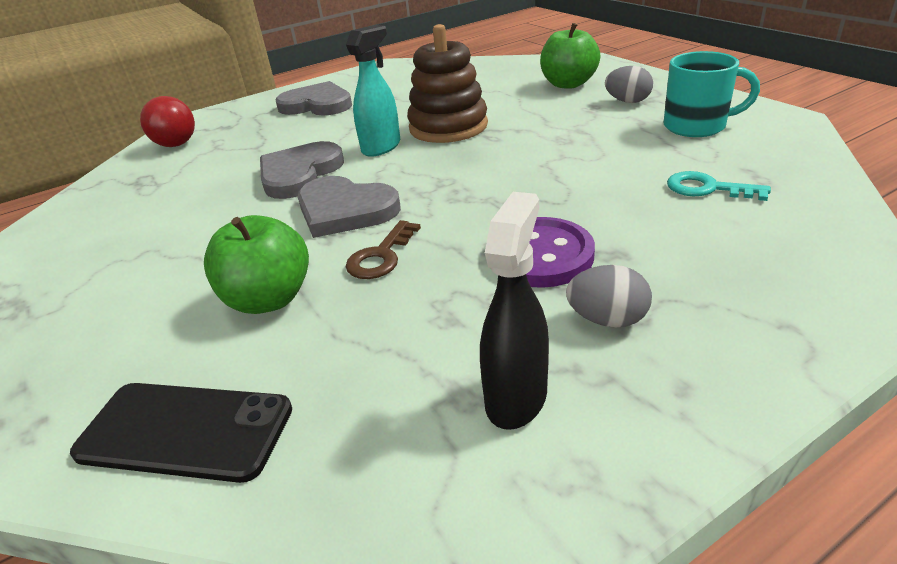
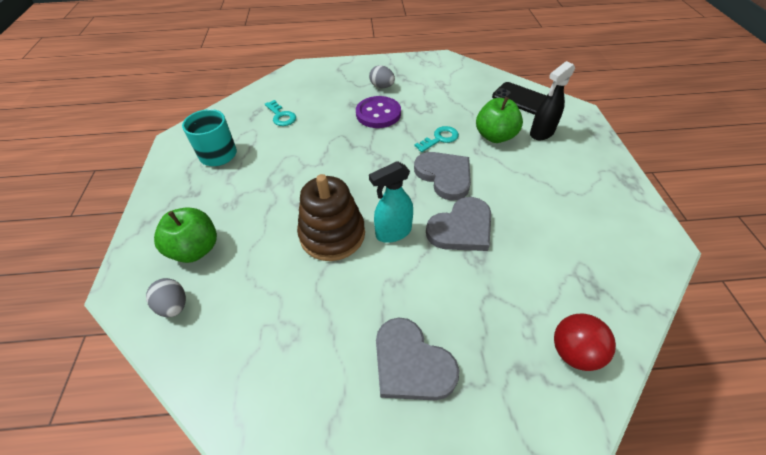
camera: 155 degrees left, 15 degrees up
brown key [346,220,421,279] -> turquoise key [414,126,459,152]
black spray bottle [480,192,549,430] -> black spray bottle moved to [530,61,575,140]
grey egg [605,66,653,103] -> grey egg moved to [146,278,186,317]

